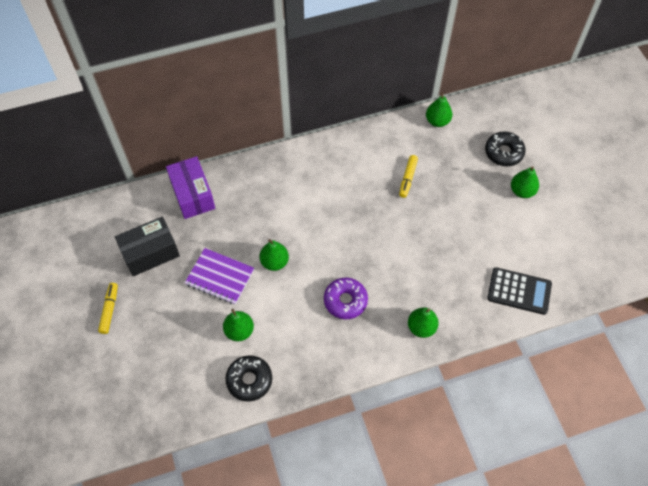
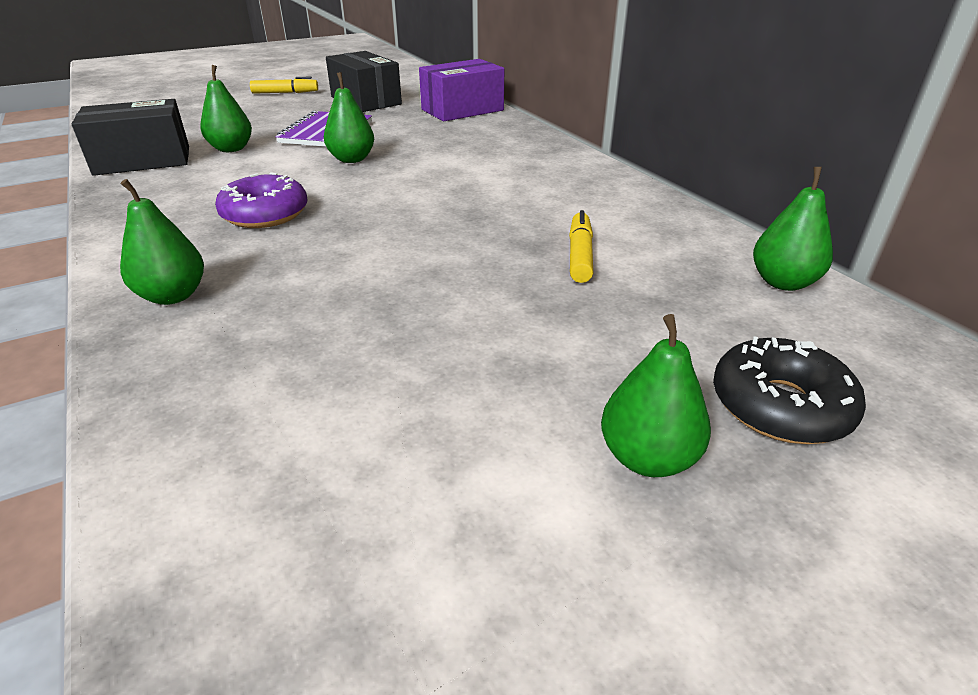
camera: 80 degrees right, 25 degrees down
black donut [225,355,272,402] -> black box [71,99,189,176]
yellow marker [399,155,418,198] -> yellow marker turned 90 degrees clockwise [569,210,593,283]
black calculator [487,267,552,315] -> none

